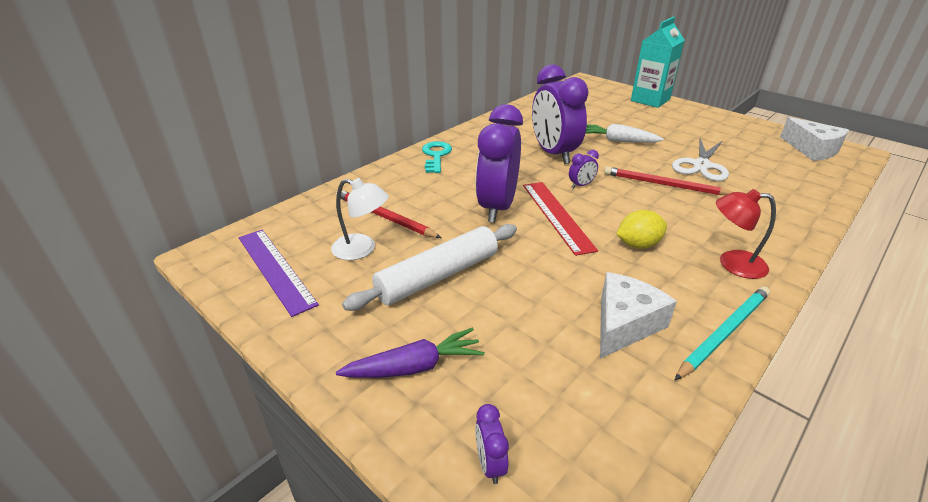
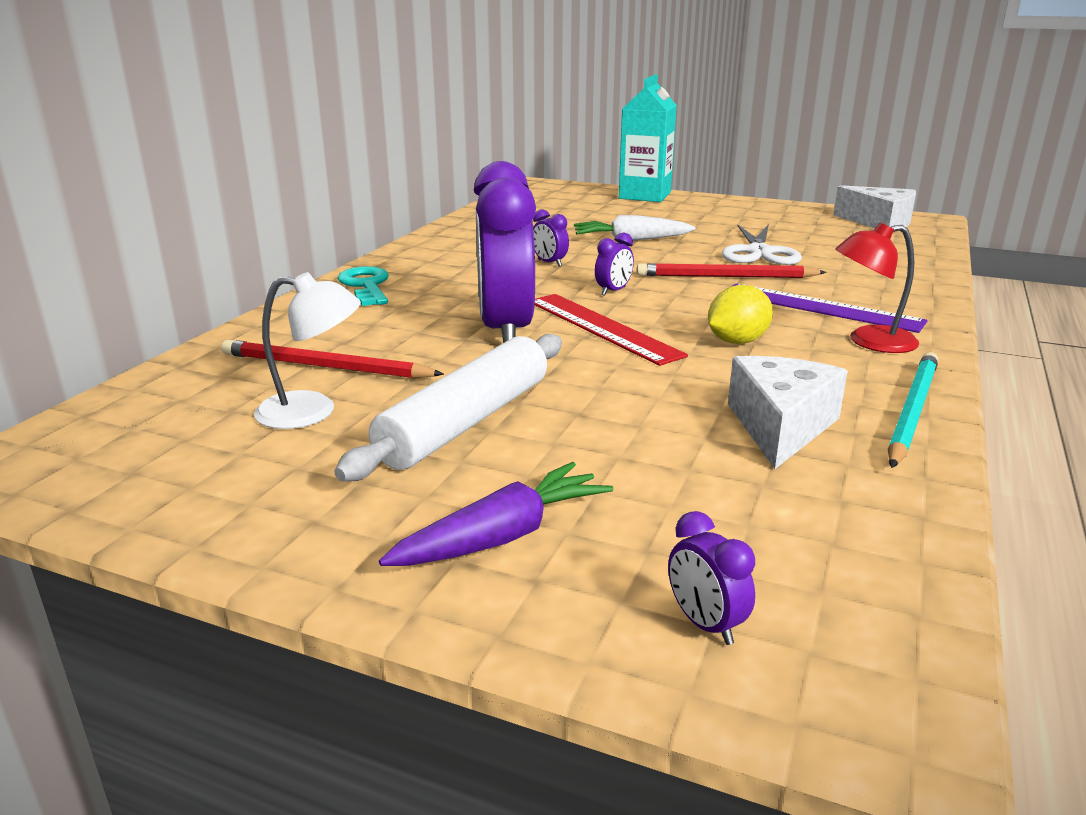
camera: 20 degrees left, 10 degrees down
purple ruler [239,230,319,317] -> purple ruler moved to [731,283,928,333]
purple clock [532,64,589,164] -> purple clock [533,209,569,267], size x0.40

